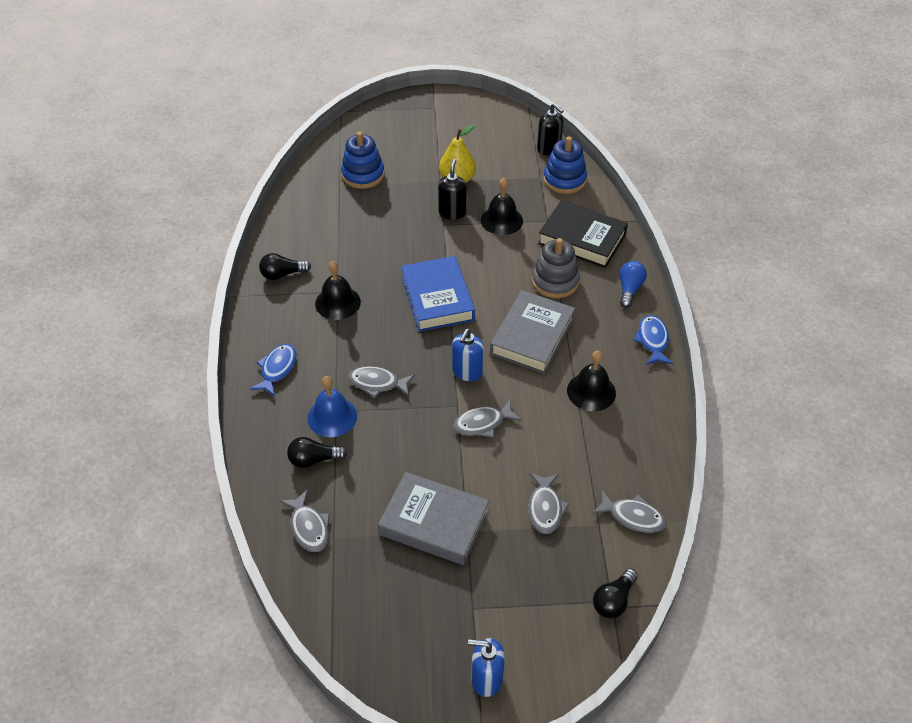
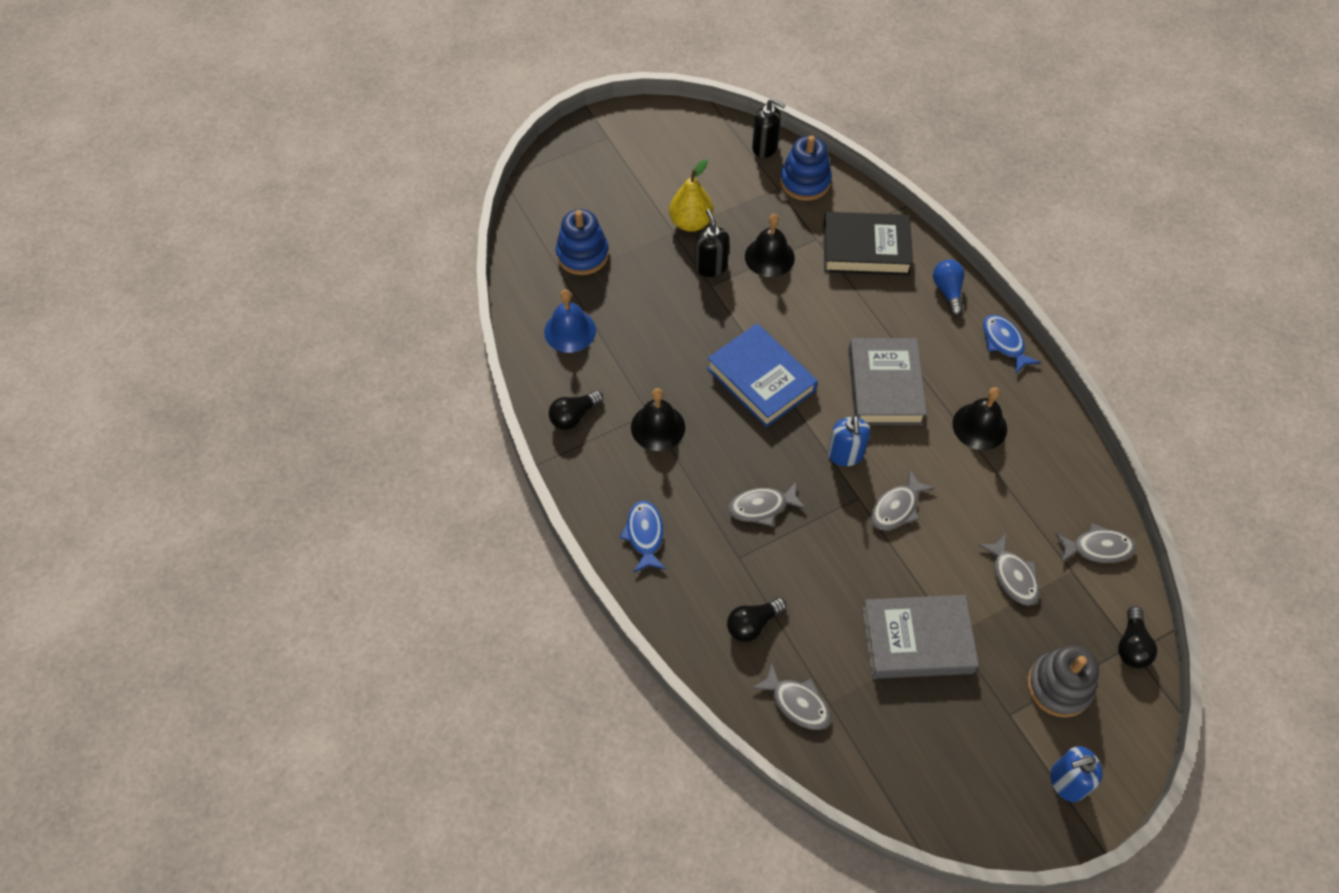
camera: 25 degrees left, 10 degrees up
blue bell [307,376,357,437] -> blue bell moved to [544,290,596,353]
grey stacking toy [532,238,580,298] -> grey stacking toy moved to [1027,646,1099,718]

